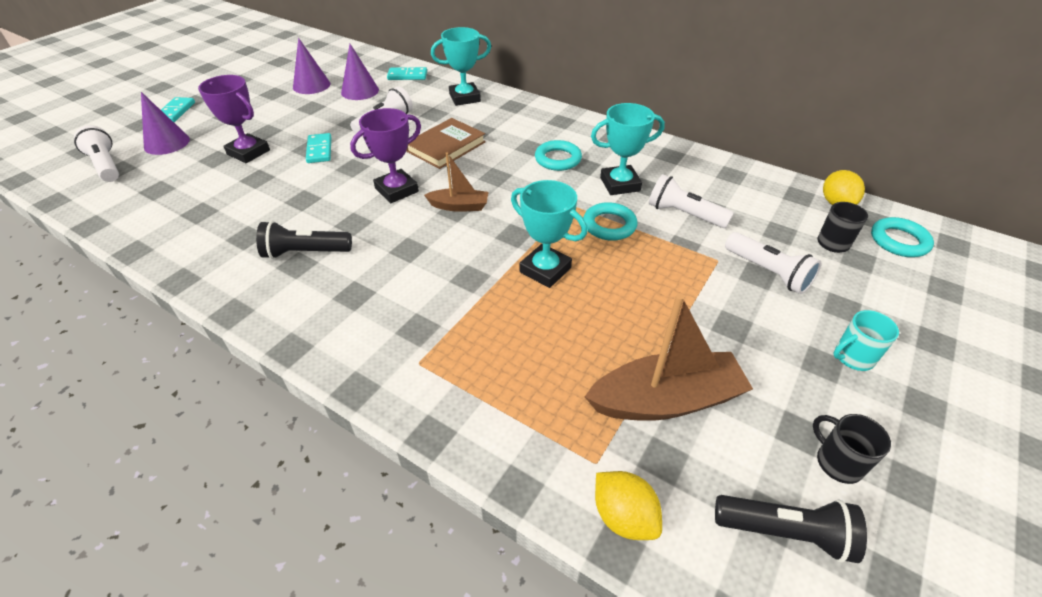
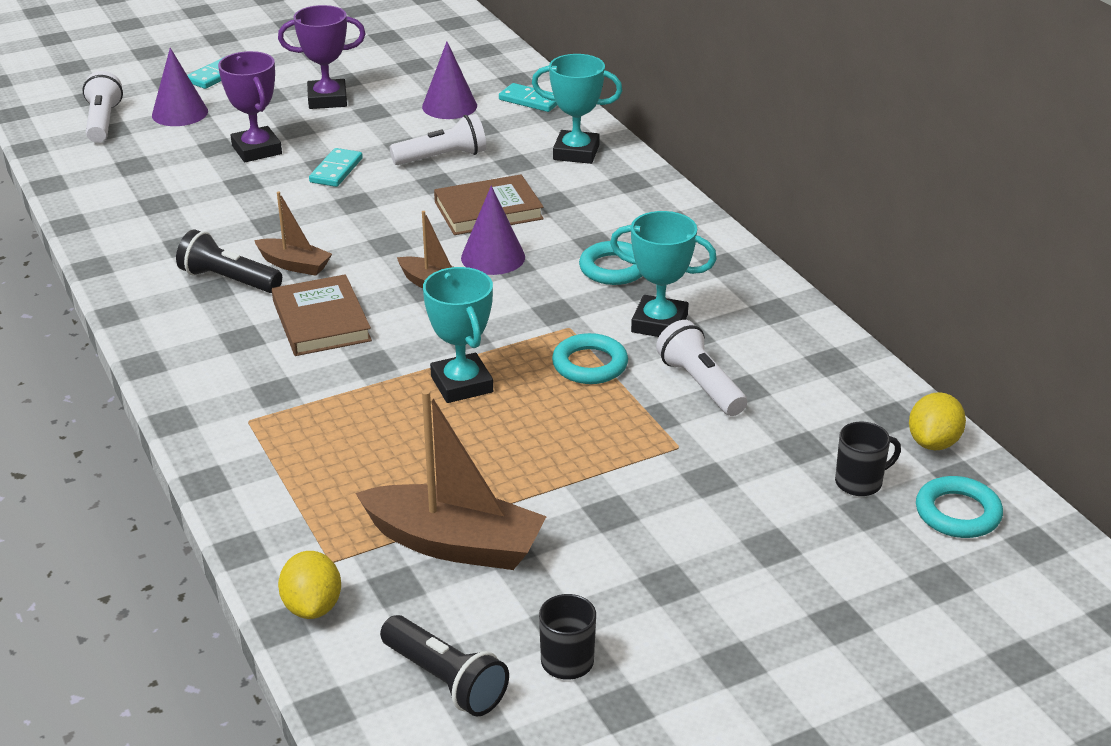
camera: 30 degrees right, 10 degrees down
purple cone [293,38,330,94] -> purple cone moved to [461,186,525,275]
purple trophy [350,108,421,203] -> purple trophy moved to [278,5,366,109]
white flashlight [725,232,821,294] -> none
turquoise mug [834,310,899,371] -> none
none -> brown boat [254,191,332,276]
none -> brown book [272,274,372,356]

